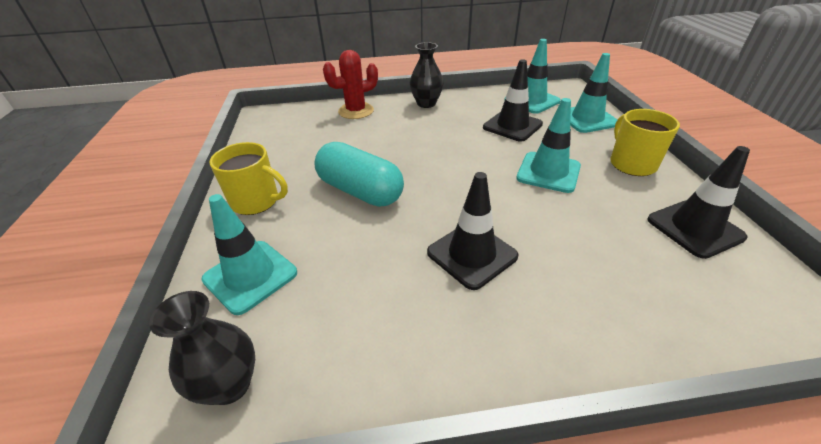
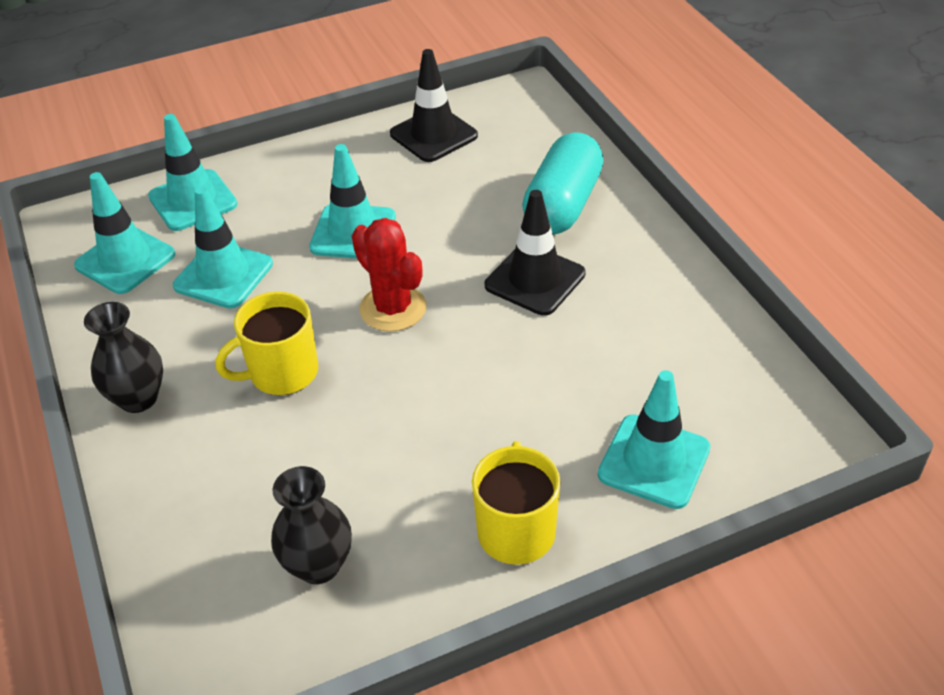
camera: 105 degrees left, 5 degrees up
black vase [149,291,255,405] -> black vase moved to [271,466,352,584]
turquoise capsule [314,142,404,207] -> turquoise capsule moved to [522,132,603,235]
red cactus [323,50,378,119] -> red cactus moved to [352,218,426,332]
black traffic cone [483,59,543,142] -> turquoise traffic cone [173,187,273,309]
yellow mug [610,109,680,176] -> yellow mug moved to [216,292,318,395]

